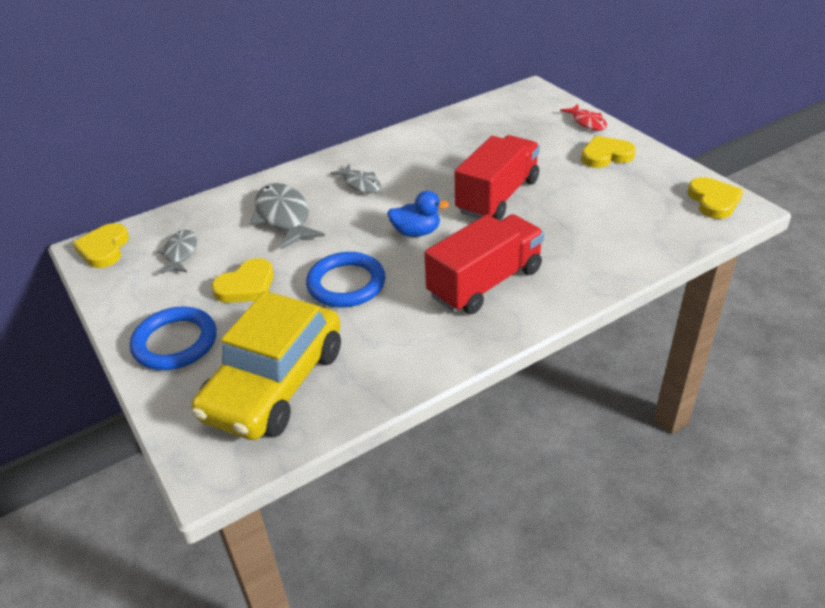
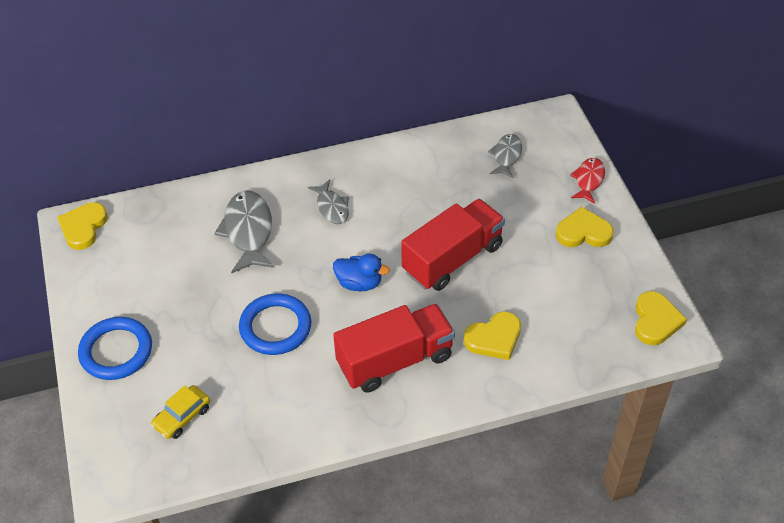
camera: 15 degrees right, 10 degrees up
grey fish [157,230,197,274] -> grey fish moved to [488,134,522,178]
yellow car [192,291,341,440] -> yellow car [151,385,210,439], size x0.42
yellow heart [212,258,274,303] -> yellow heart moved to [464,311,521,360]
red fish [560,104,607,131] -> red fish turned 150 degrees counterclockwise [570,158,605,203]

